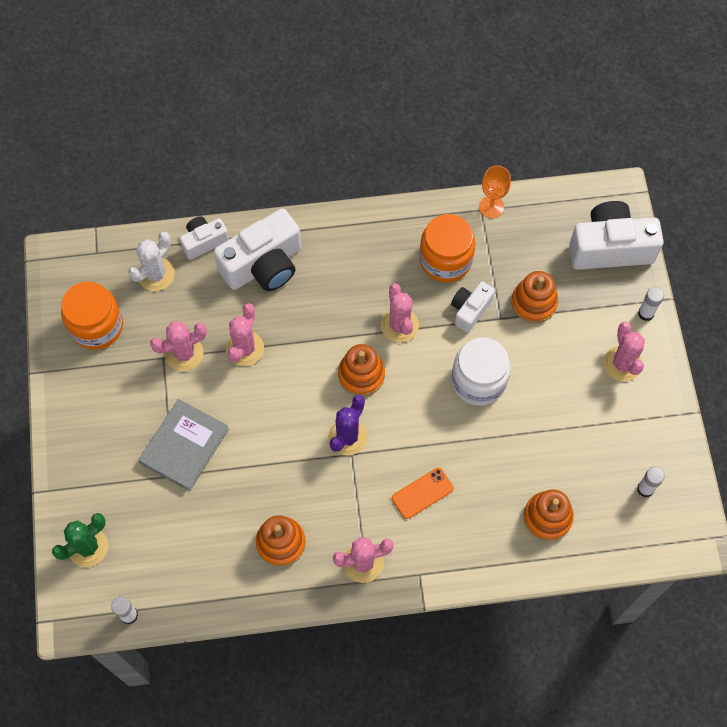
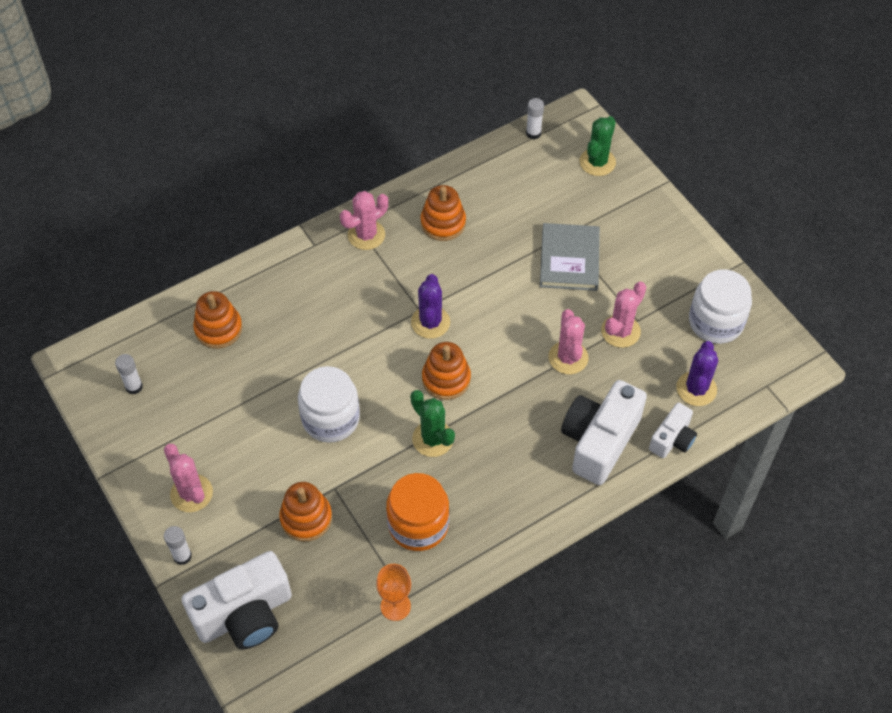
camera: 155 degrees right, 10 degrees down
orange jar [61,281,123,350] -> white jar [689,270,752,344]
white cactus [128,232,175,291] -> purple cactus [676,341,718,406]
pink cactus [381,283,419,343] -> green cactus [410,390,455,457]
orange phone [392,468,454,519] -> none
white camera [451,281,495,333] -> none

